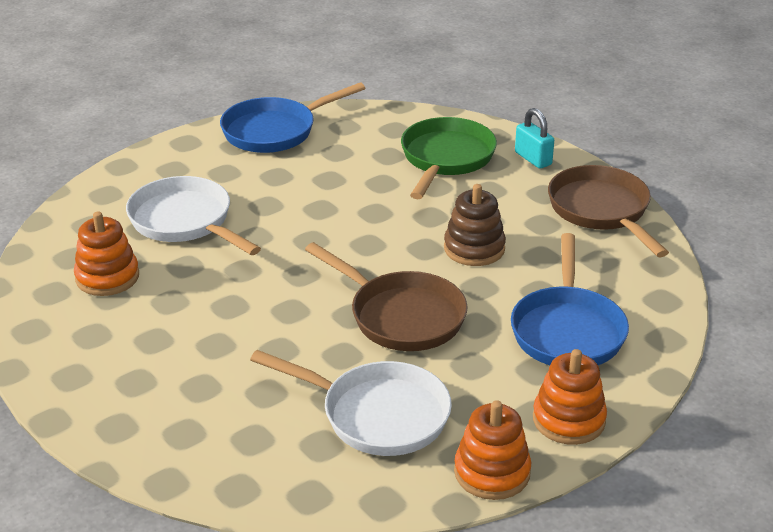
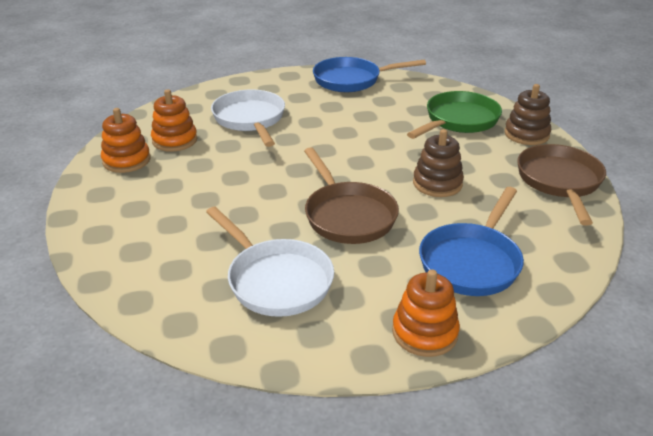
camera: 25 degrees right, 0 degrees up
orange stacking toy [454,400,531,500] -> orange stacking toy moved to [101,108,151,173]
turquoise padlock [515,108,554,169] -> brown stacking toy [505,84,551,145]

